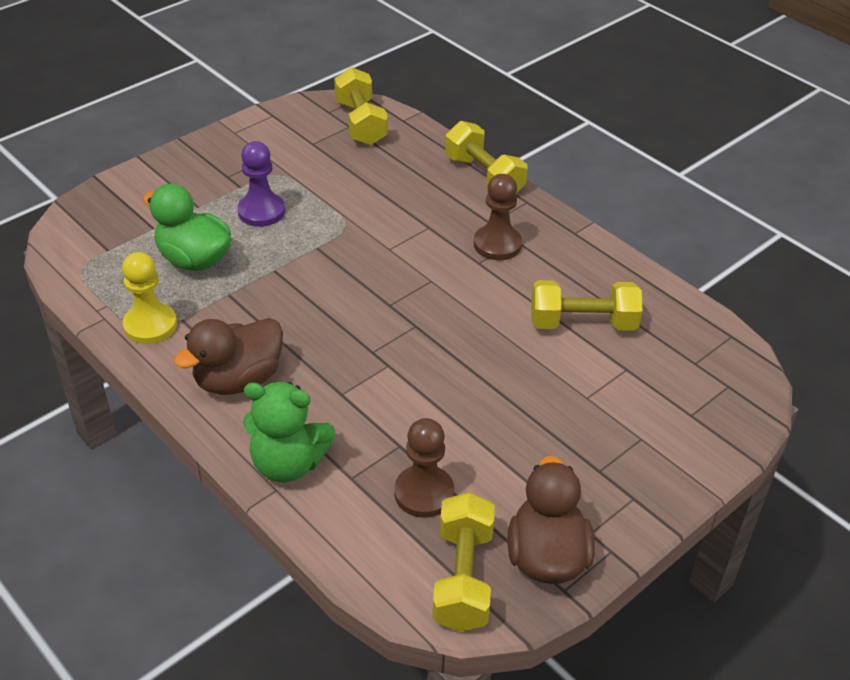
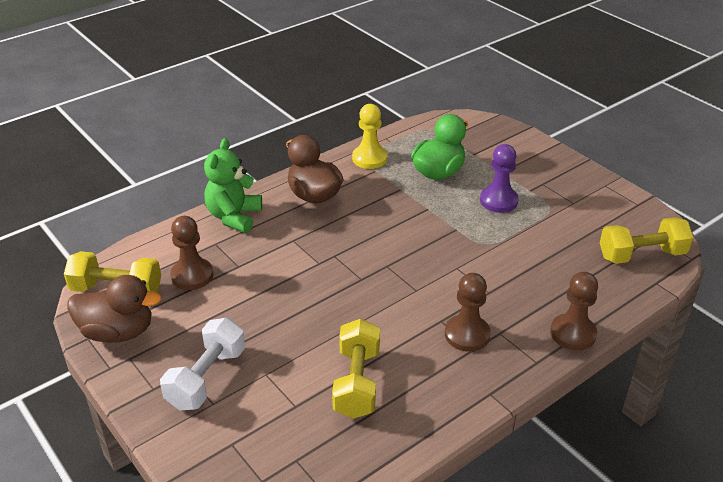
camera: 95 degrees right, 5 degrees down
yellow dumbbell [445,121,528,193] -> brown pawn [550,272,598,350]
none -> white dumbbell [160,317,245,410]

